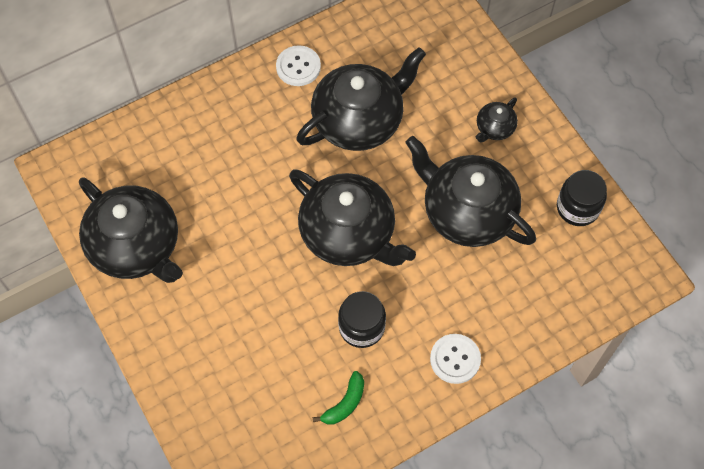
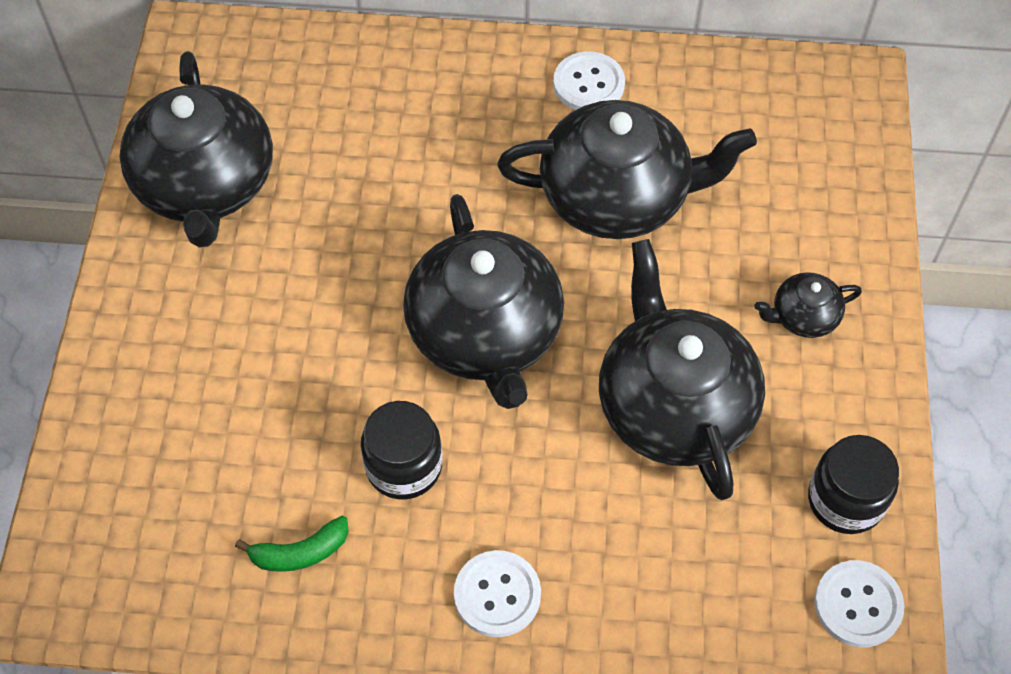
camera: 35 degrees right, 5 degrees down
none -> white button [814,560,904,647]

